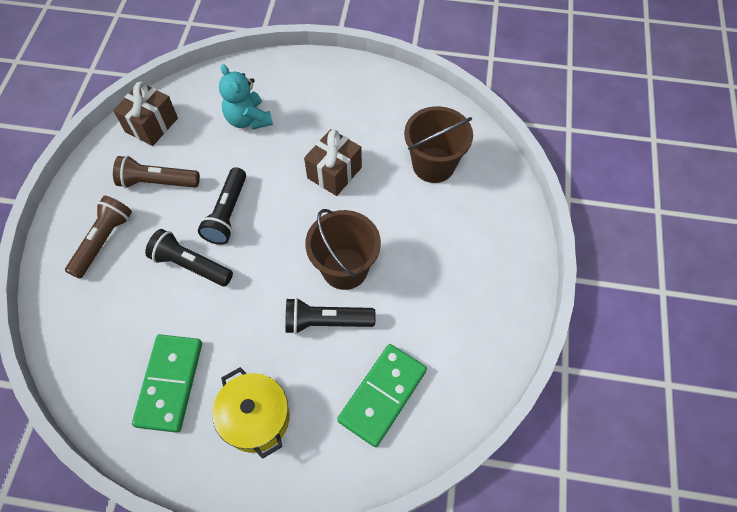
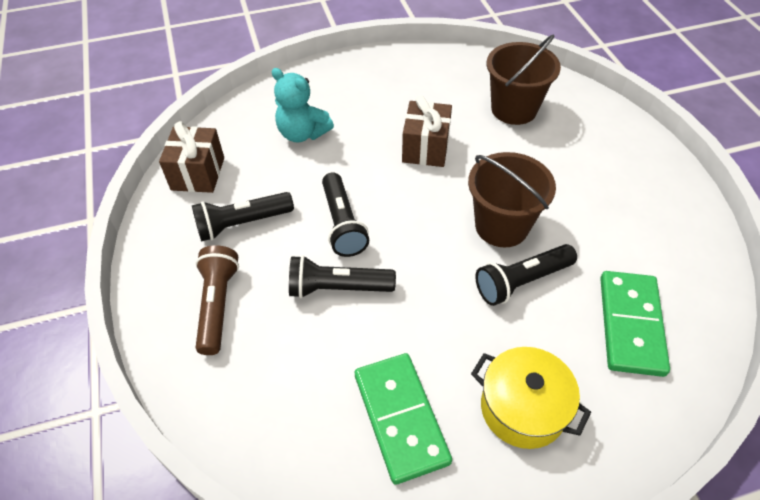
camera: 25 degrees left, 10 degrees down
brown flashlight [113,156,200,188] -> black flashlight [192,192,294,241]

